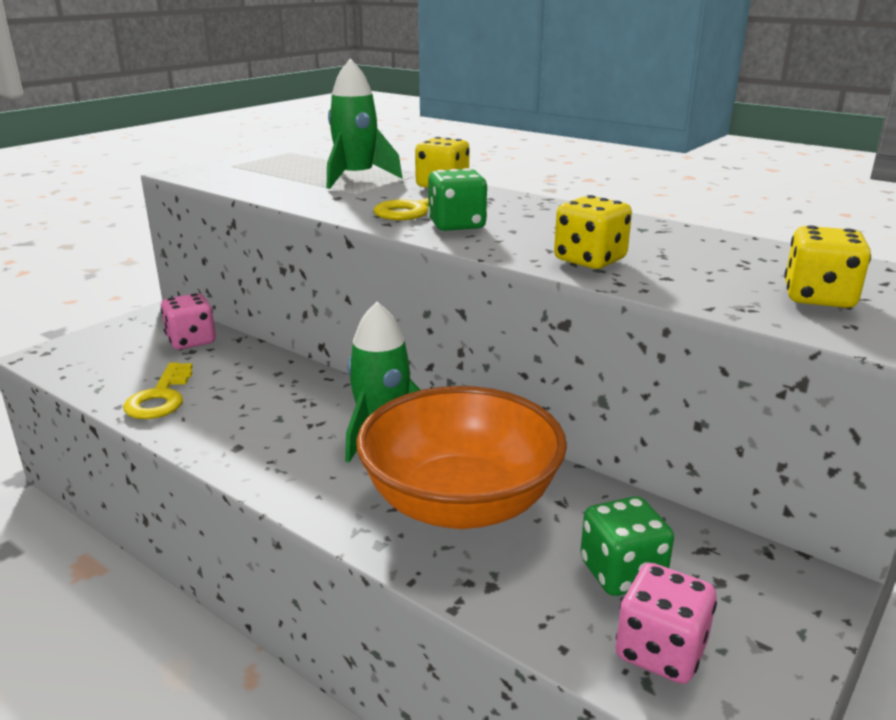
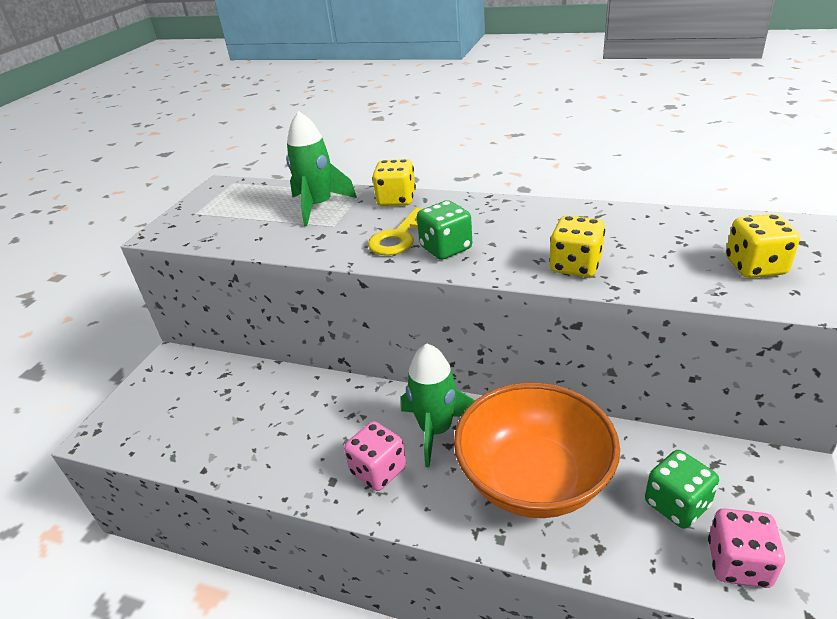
camera: 15 degrees left, 10 degrees up
yellow key [123,362,193,419] -> none
pink dice [161,293,216,350] -> pink dice moved to [344,421,406,491]

